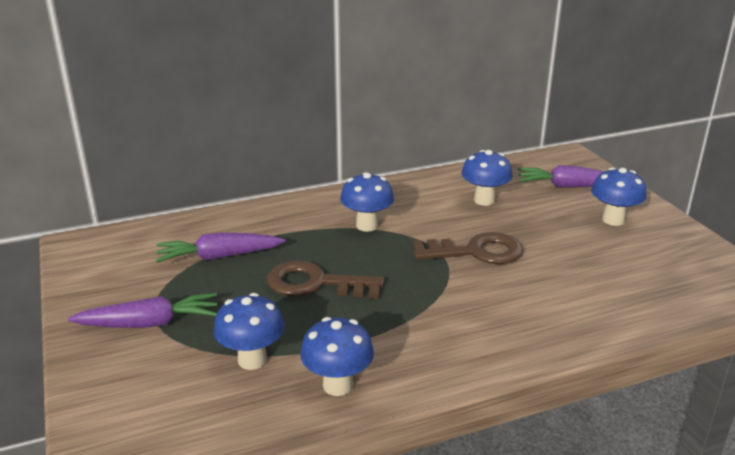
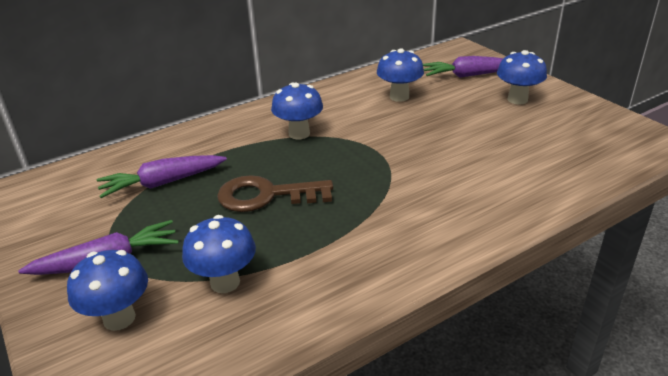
camera: 10 degrees left, 5 degrees up
blue mushroom [300,317,374,396] -> blue mushroom moved to [67,250,148,331]
brown key [413,232,523,264] -> none

